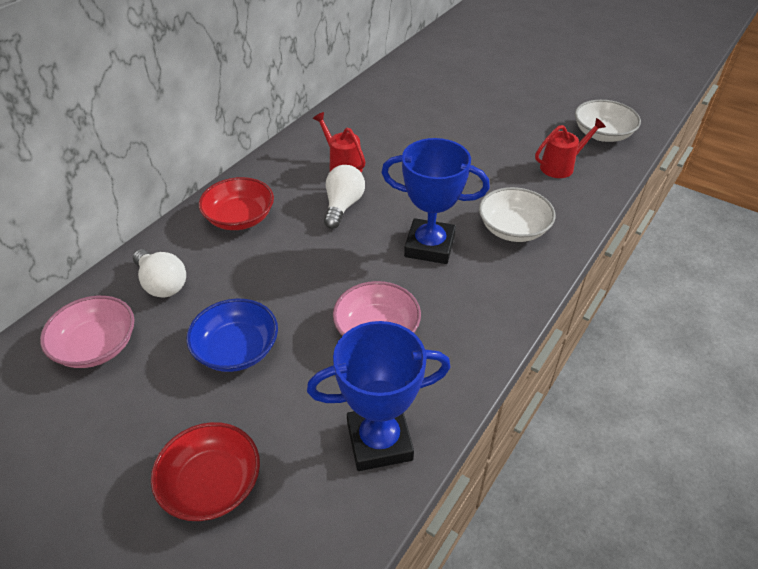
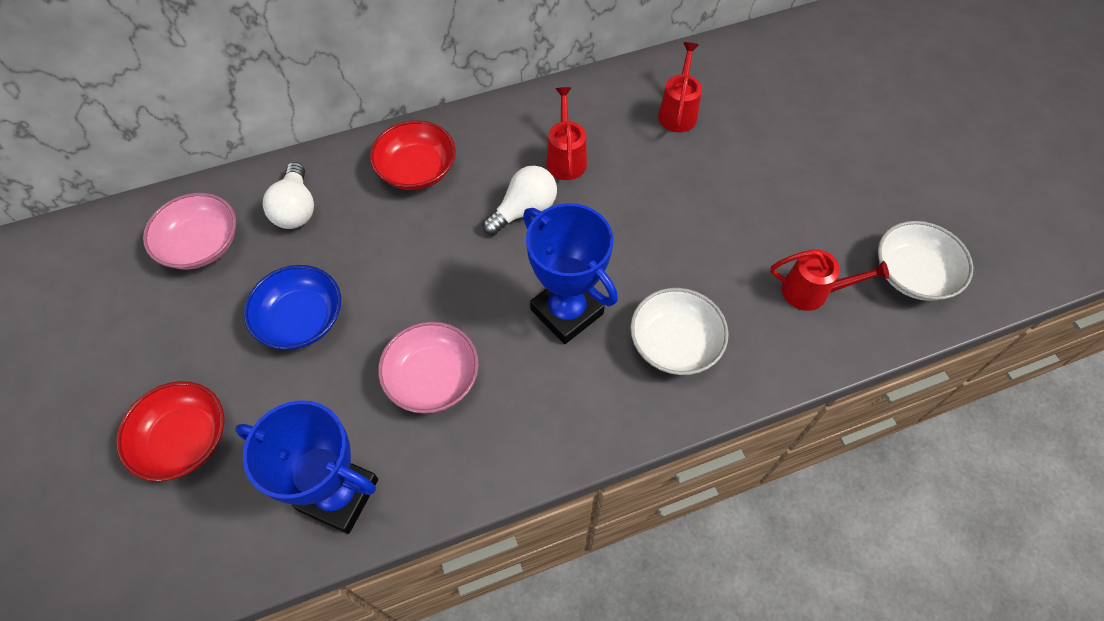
camera: 35 degrees right, 15 degrees up
none -> red watering can [658,42,702,132]

